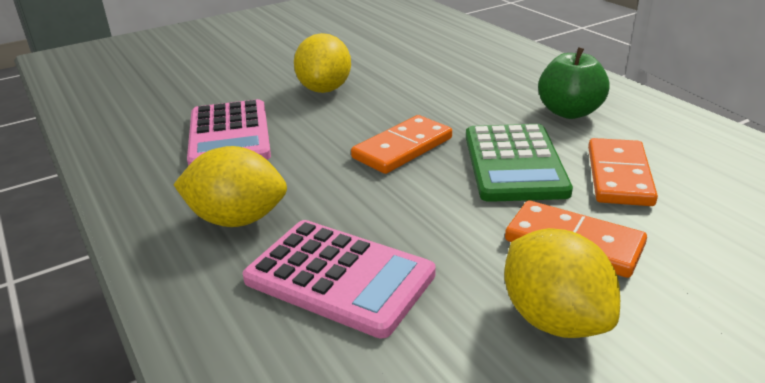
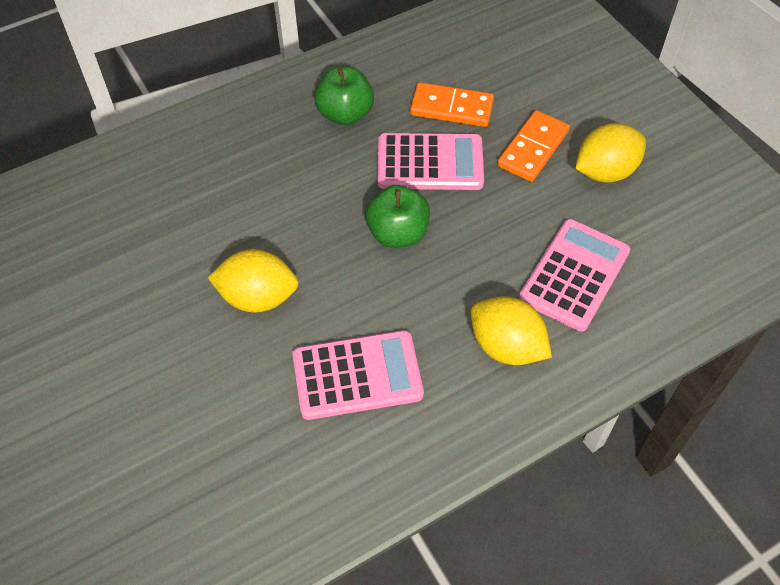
camera: 90 degrees left, 25 degrees up
yellow lemon [173,146,287,227] -> yellow lemon turned 60 degrees counterclockwise [470,296,552,365]
orange domino [351,115,452,174] -> green apple [365,185,430,248]
green calculator [466,124,573,202] -> pink calculator [377,133,484,190]

